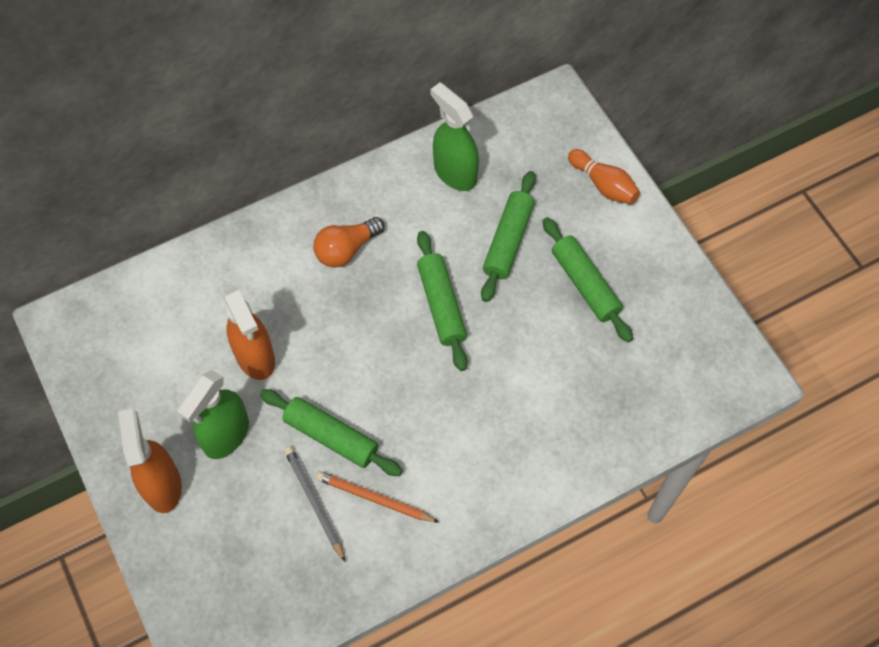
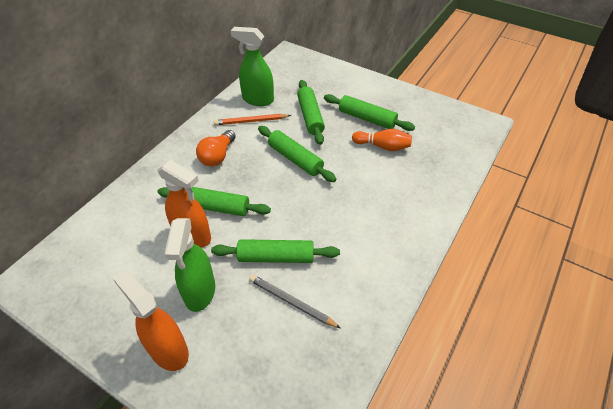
camera: 30 degrees left, 15 degrees down
orange pencil [316,471,440,523] -> orange pencil moved to [214,114,291,125]
orange bowling pin [568,149,640,204] -> orange bowling pin moved to [352,129,412,151]
none -> green rolling pin [157,187,271,216]

